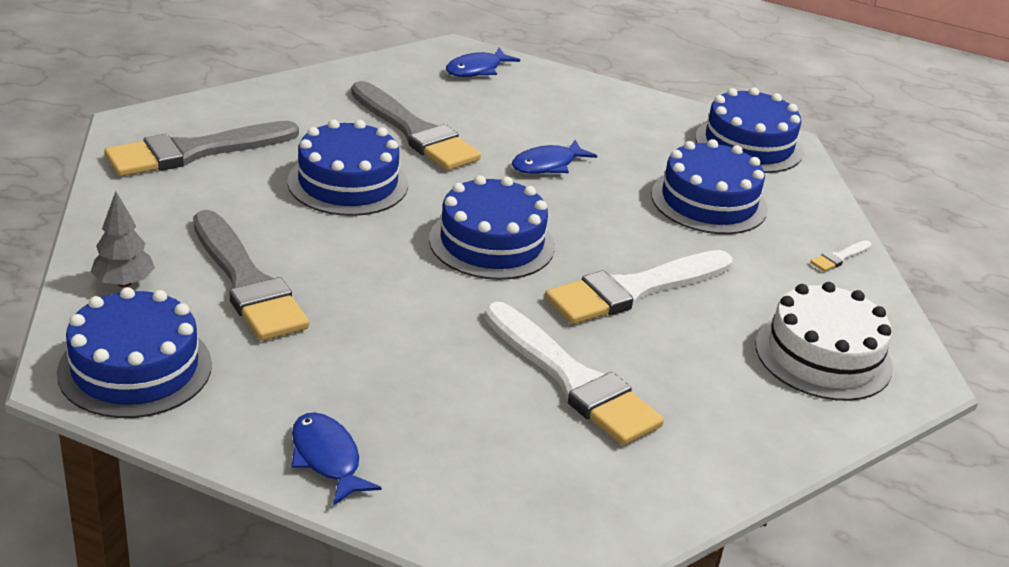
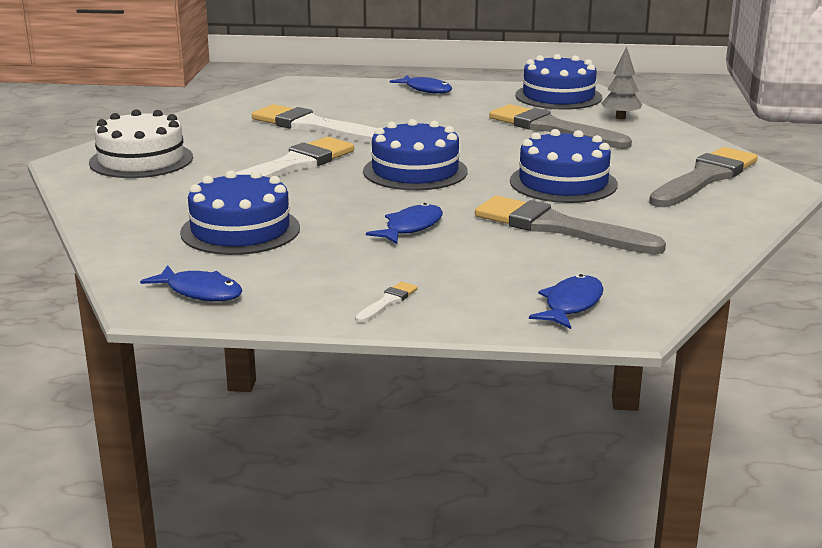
camera: 165 degrees right, 10 degrees down
blue cake [695,87,803,173] -> blue fish [140,265,242,301]
white brush [810,240,872,272] -> white brush moved to [355,282,418,323]

